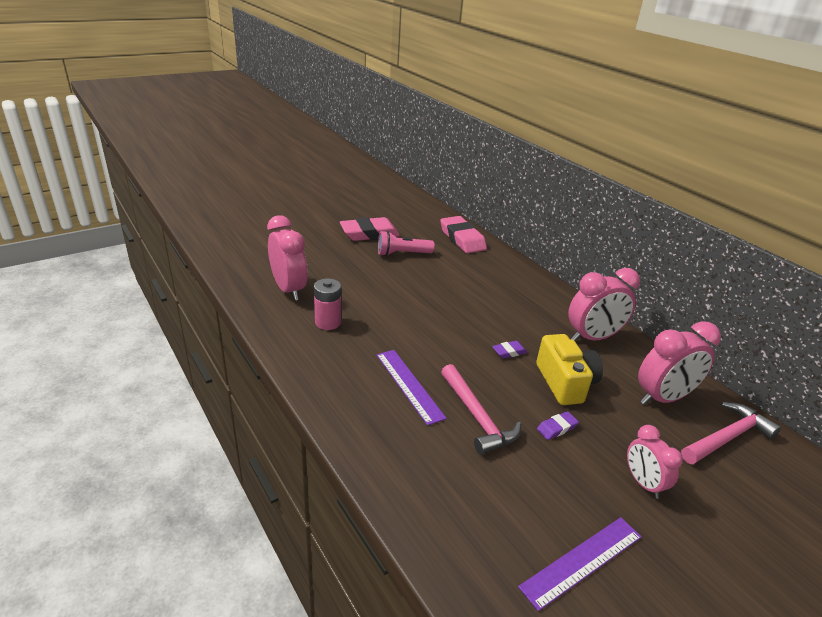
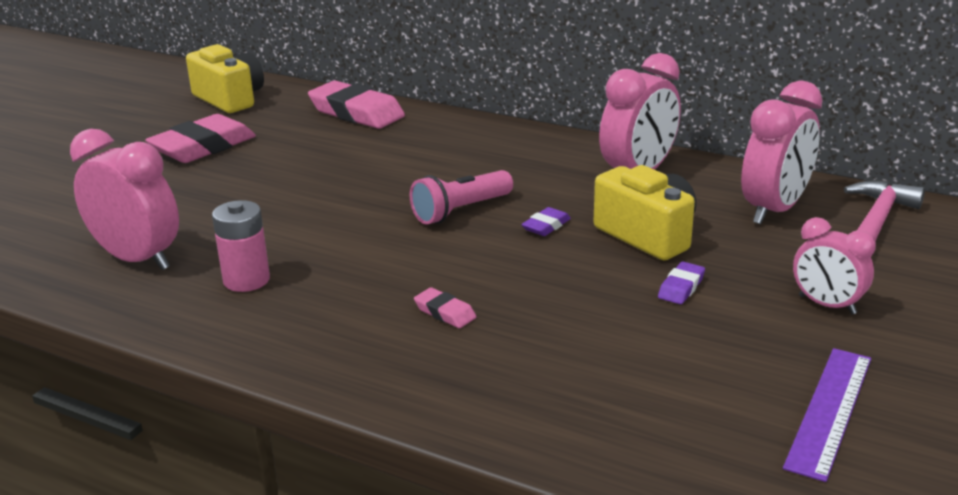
camera: 25 degrees left, 5 degrees down
purple ruler [377,350,447,426] -> pink eraser [414,287,476,328]
pink flashlight [378,231,435,256] -> pink flashlight moved to [410,170,513,225]
pink hammer [441,364,521,455] -> none
none -> yellow camera [186,44,264,113]

